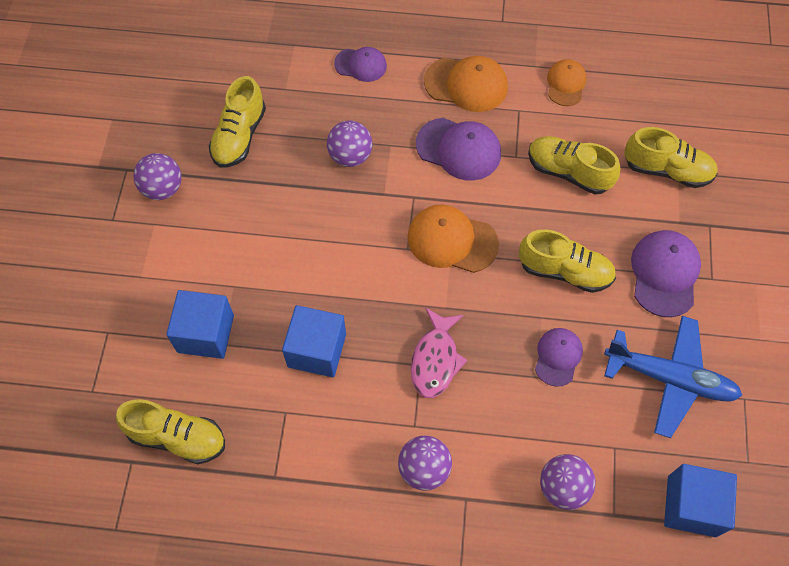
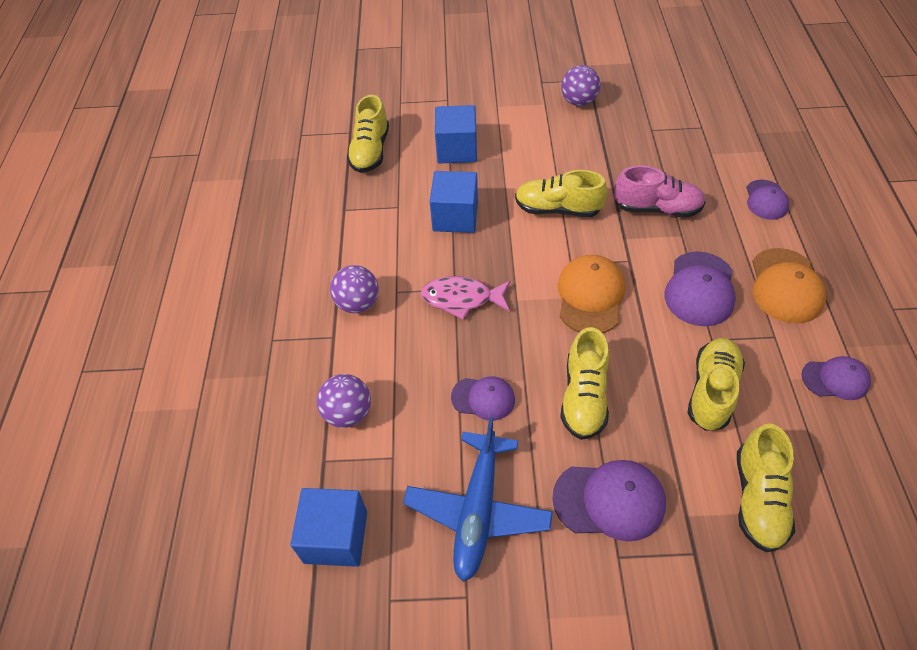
camera: 85 degrees right, 10 degrees down
yellow shoe [209,76,266,167] -> yellow shoe moved to [515,170,608,217]
purple ball [327,121,373,167] -> pink shoe [614,165,706,218]
orange cap [547,59,586,106] -> purple cap [802,356,871,400]

